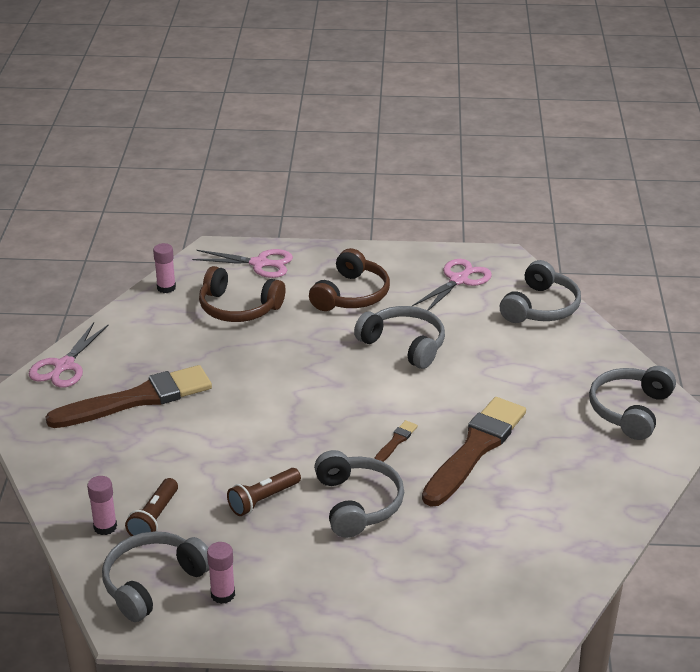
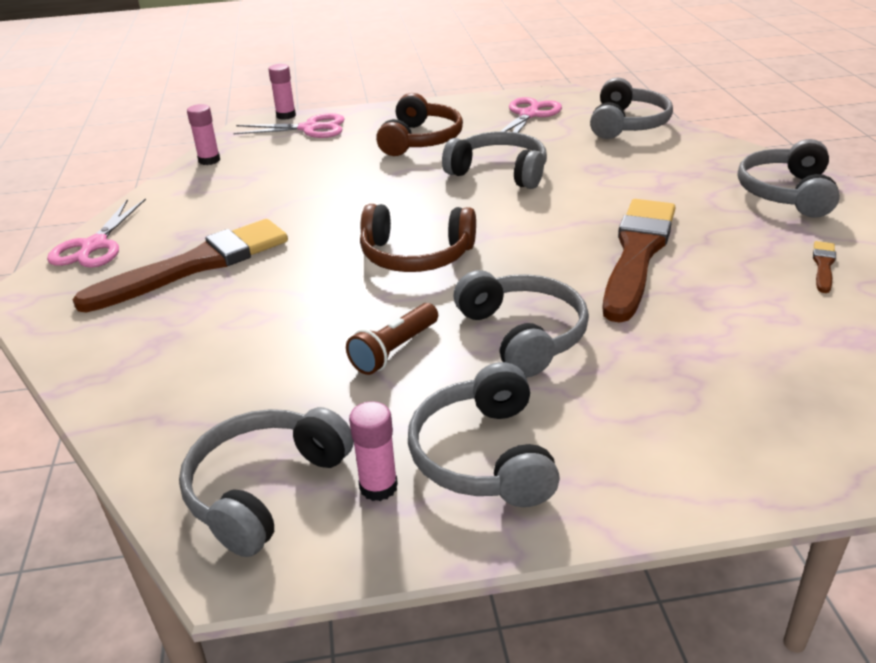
camera: 10 degrees left, 0 degrees up
pink glue stick [87,476,117,535] -> pink glue stick moved to [268,64,296,120]
brown flashlight [125,478,178,536] -> none
brown headphones [199,266,285,322] -> brown headphones moved to [360,204,476,272]
brown brush [374,420,418,462] -> brown brush moved to [813,241,836,293]
none -> grey headphones [408,362,560,507]

